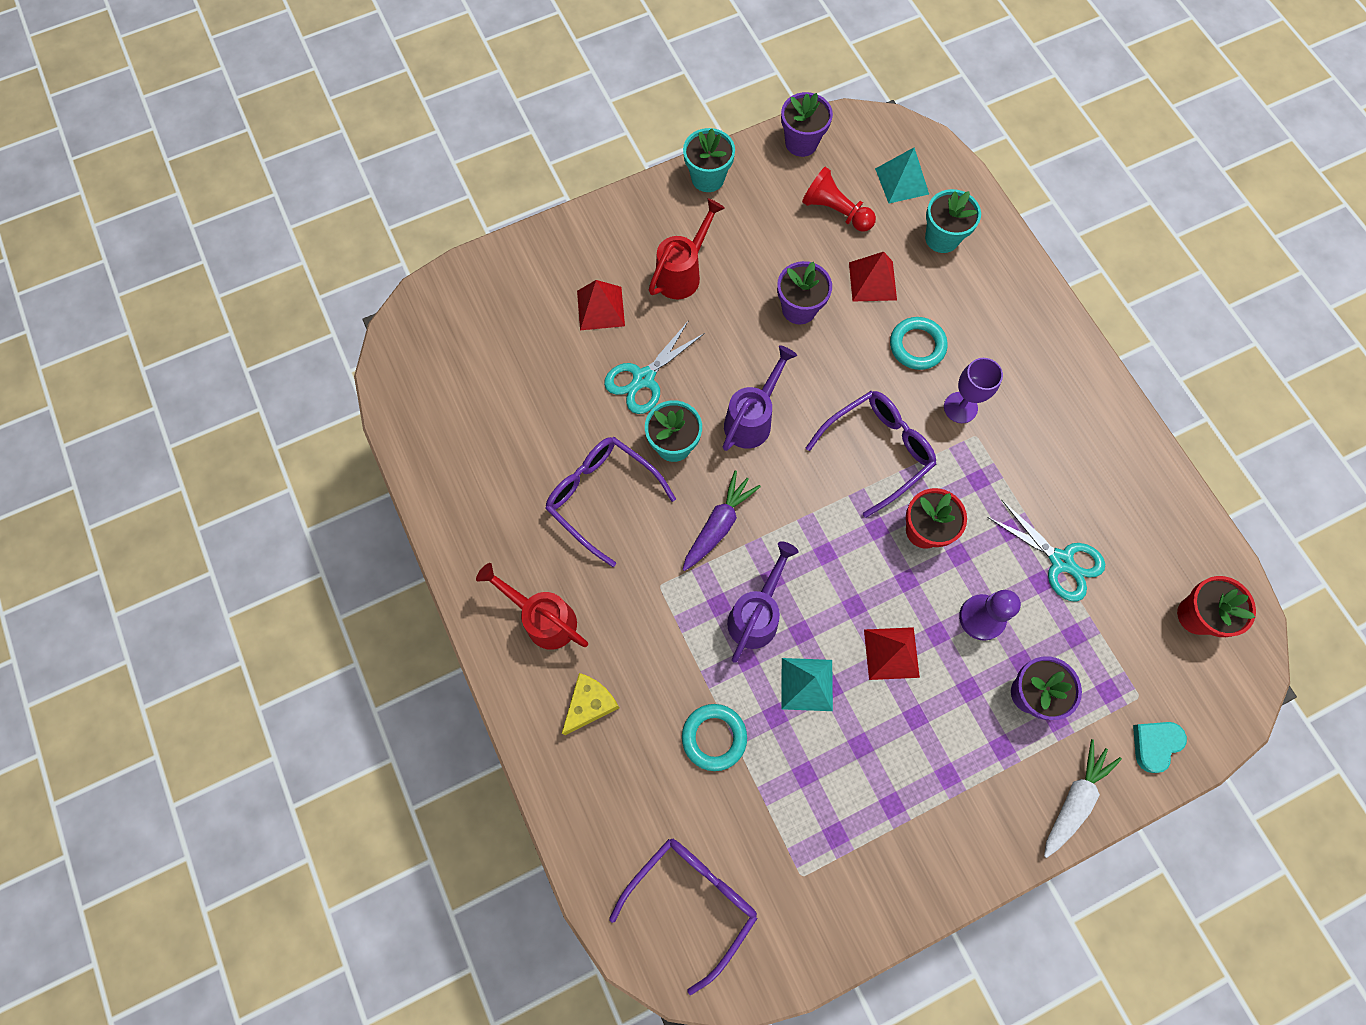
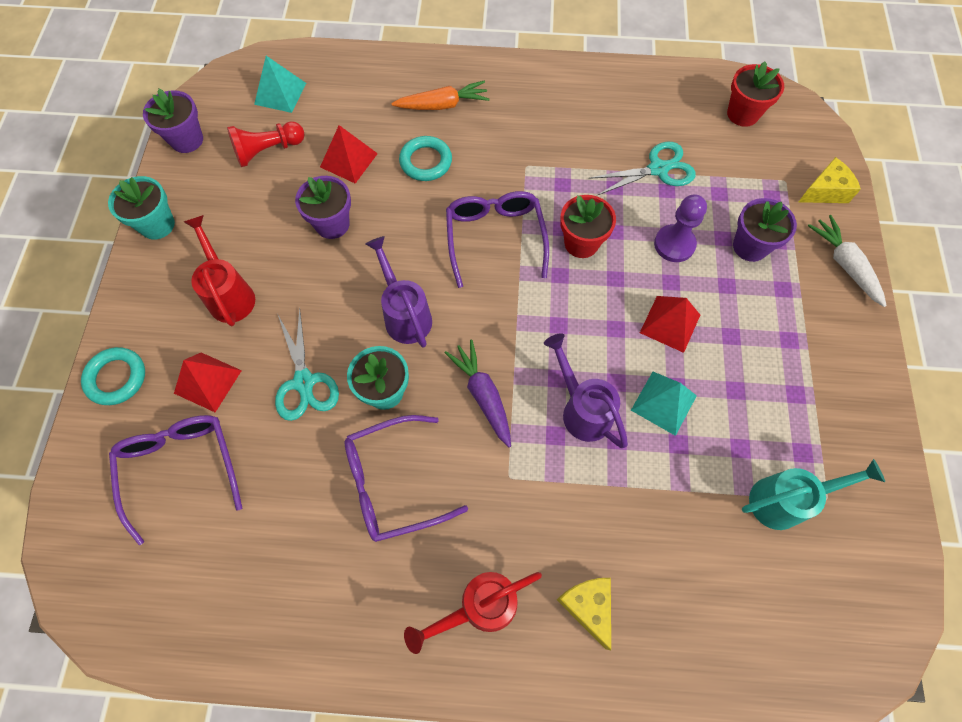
camera: 60 degrees left, 5 degrees down
purple glasses [609,839,758,995] -> purple glasses moved to [109,415,242,546]
turquoise ring [682,704,747,771] -> turquoise ring moved to [81,347,145,405]
turquoise flower pot [925,189,981,253] -> none
purple goblet [944,358,1003,423] -> none
turquoise heart [1133,722,1187,773] -> yellow cheese [799,157,861,203]
none -> orange carrot [391,81,489,110]
none -> turquoise watering can [742,459,885,530]

